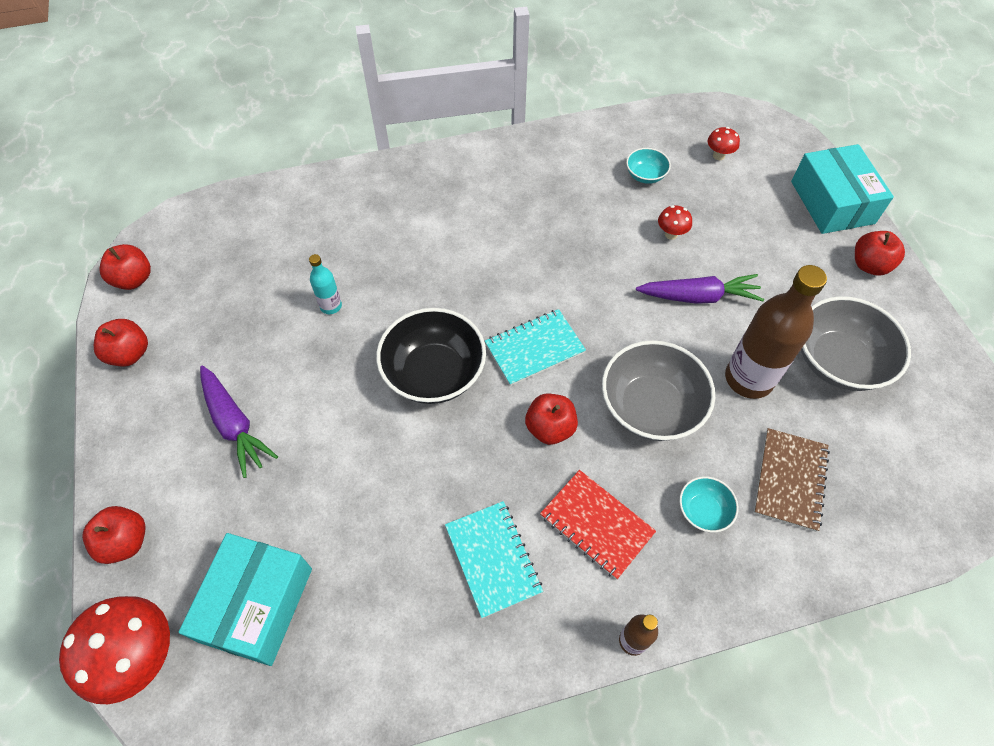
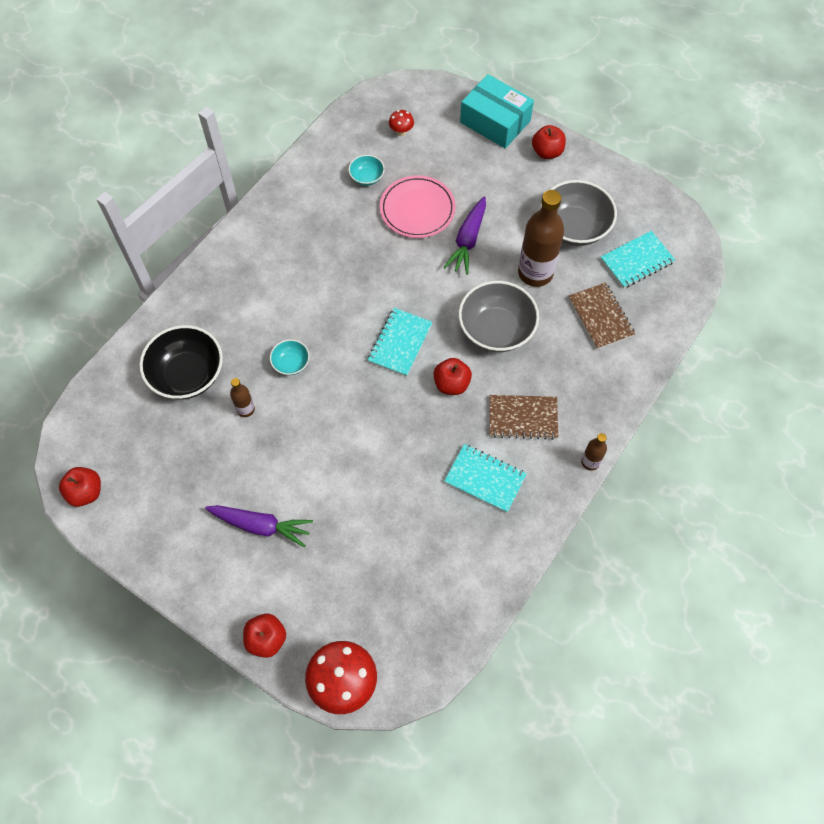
camera: 40 degrees left, 5 degrees up
red apple [94,319,148,366] -> none
turquoise box [178,533,312,666] -> none
turquoise bottle [309,254,342,314] -> brown bottle [230,378,255,417]
black bowl [376,308,486,404] -> black bowl moved to [140,325,223,399]
red notebook [540,470,656,580] -> brown notebook [489,395,558,440]
purple carrot [636,274,764,304] -> purple carrot turned 150 degrees clockwise [444,197,486,275]
red mushroom [658,205,692,240] -> pink plate [380,175,456,238]
turquoise bowl [679,476,739,532] -> turquoise bowl moved to [270,339,310,375]
none -> turquoise notebook [600,231,675,288]

